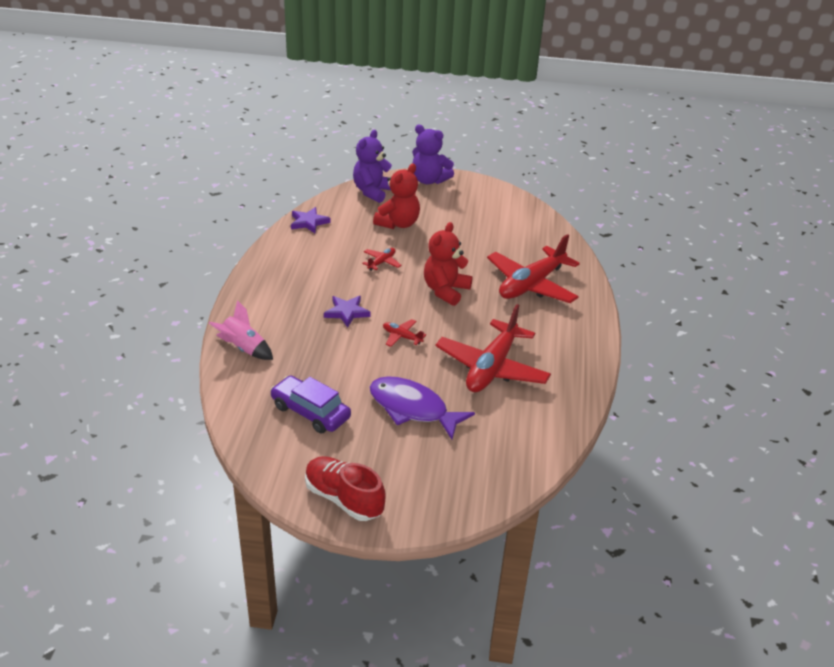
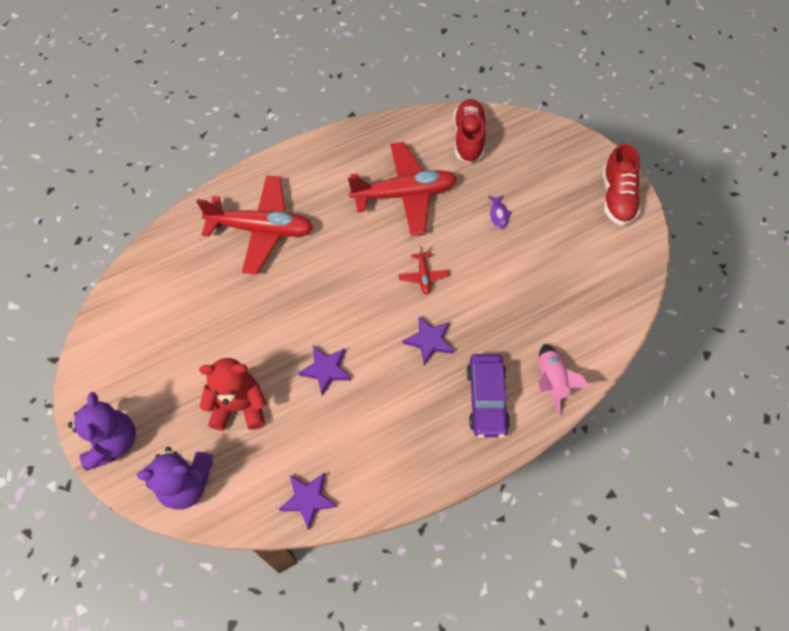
camera: 125 degrees left, 25 degrees up
purple car [270,375,351,434] -> purple car moved to [466,354,510,438]
red plane [362,248,402,271] -> purple star [298,346,351,396]
purple fish [370,376,475,439] -> purple fish [488,195,512,229], size x0.41
red teddy bear [424,222,473,306] -> none
none -> red shoe [453,99,486,163]

